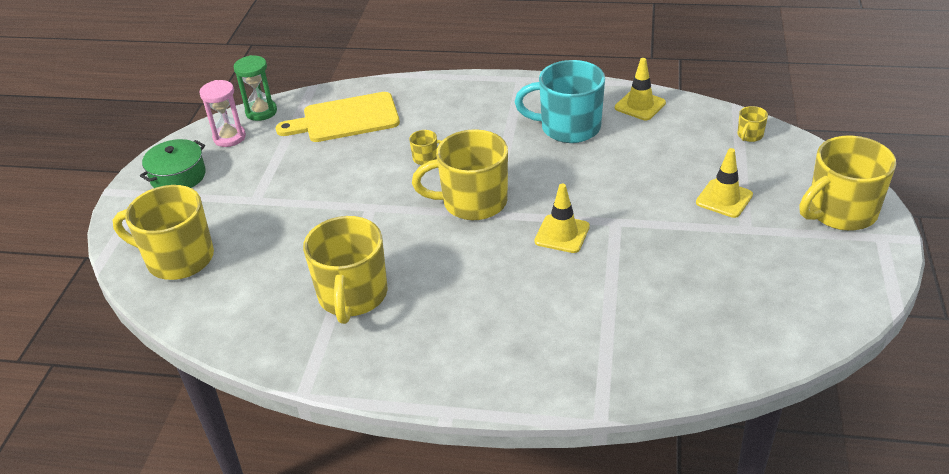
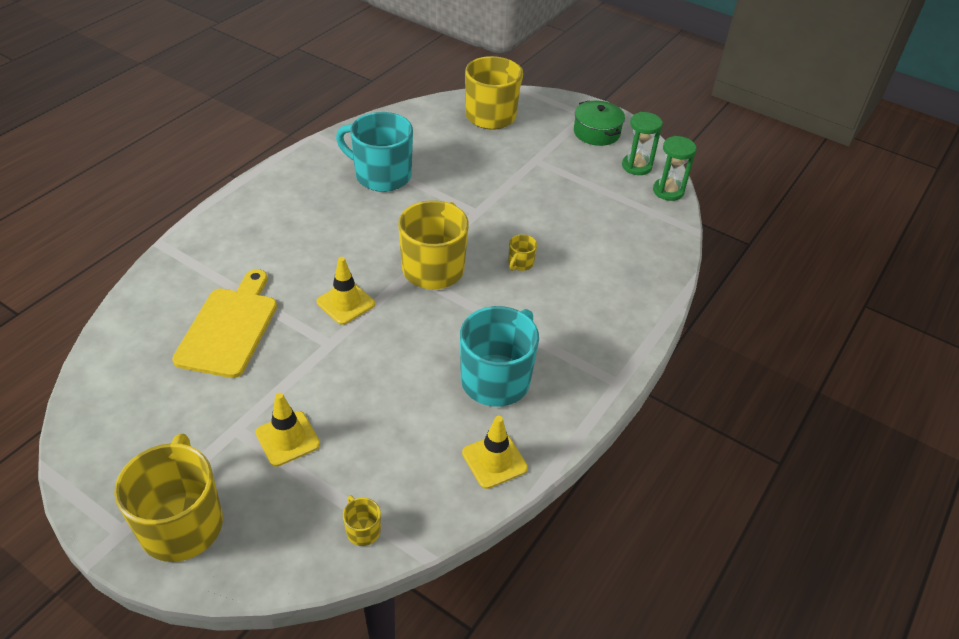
camera: 110 degrees right, 5 degrees up
pink hourglass [199,80,246,147] -> green hourglass [622,112,663,175]
yellow cutting board [276,92,400,142] -> yellow cutting board moved to [172,269,277,378]
yellow mug [303,216,388,324] -> turquoise mug [336,112,413,192]

